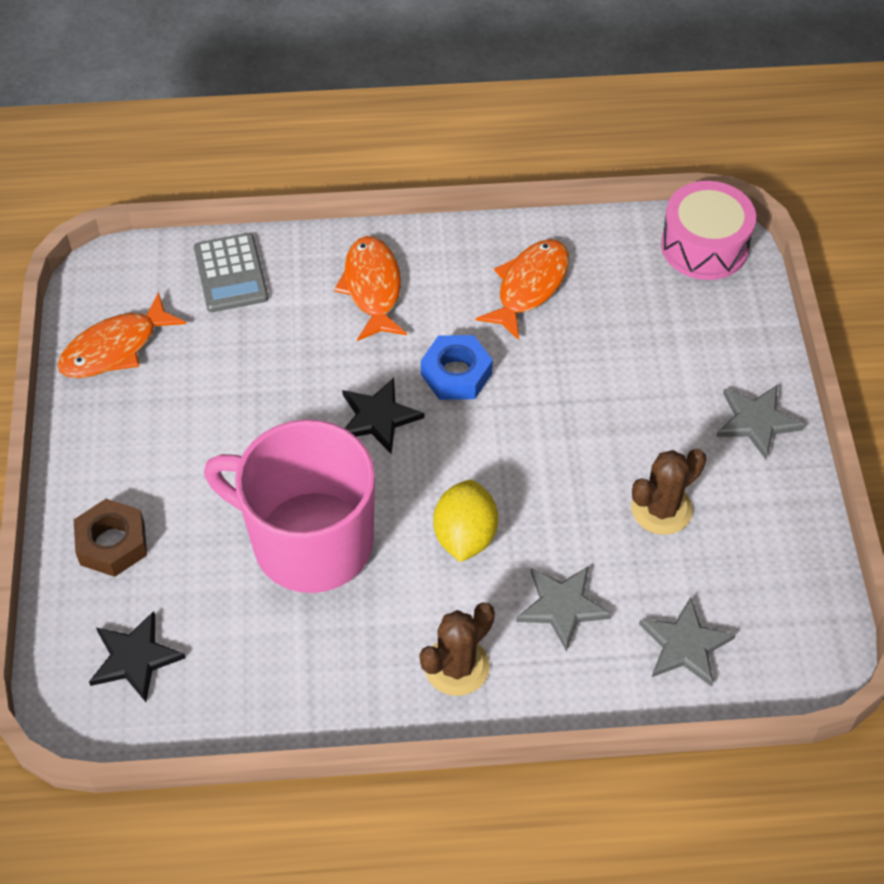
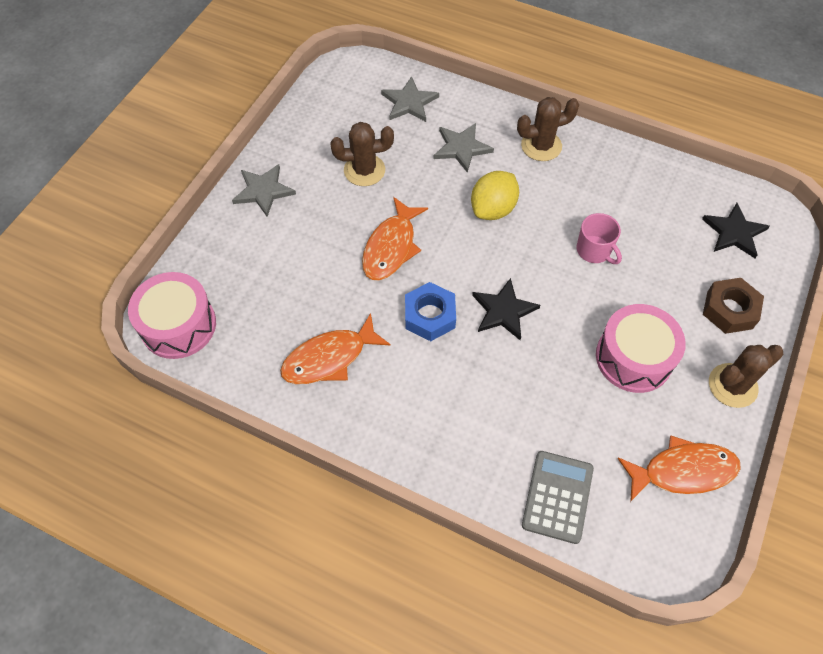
camera: 150 degrees left, 5 degrees up
pink mug [204,420,375,593] -> pink mug [577,213,622,264], size x0.40
orange fish [334,236,407,341] -> orange fish moved to [362,197,428,280]
none -> pink drum [596,304,686,393]
none -> brown cactus [709,345,783,408]

